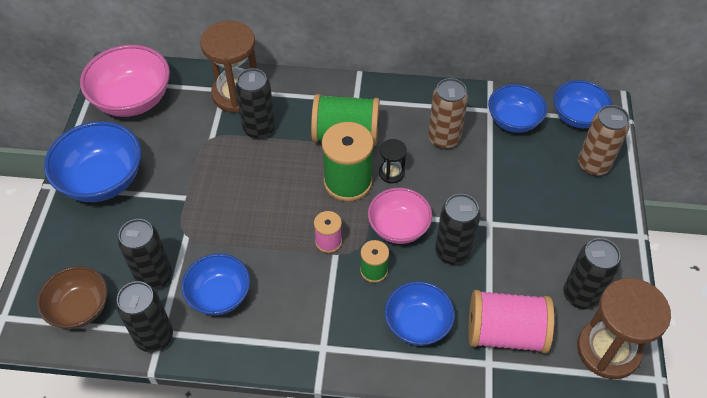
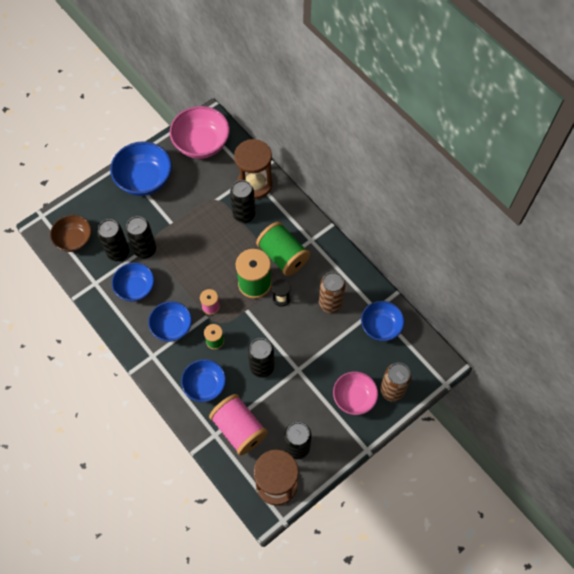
camera: 45 degrees right, 10 degrees up
black can [116,281,173,352] -> black can moved to [126,216,156,259]
pink bowl [368,188,432,244] -> pink bowl moved to [333,371,378,415]
blue bowl [553,80,612,128] -> blue bowl moved to [148,301,192,342]

